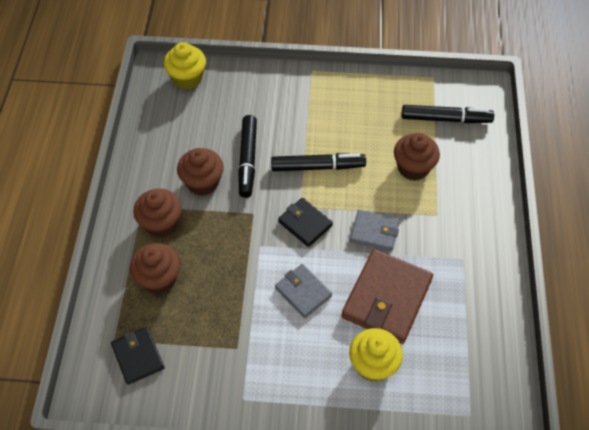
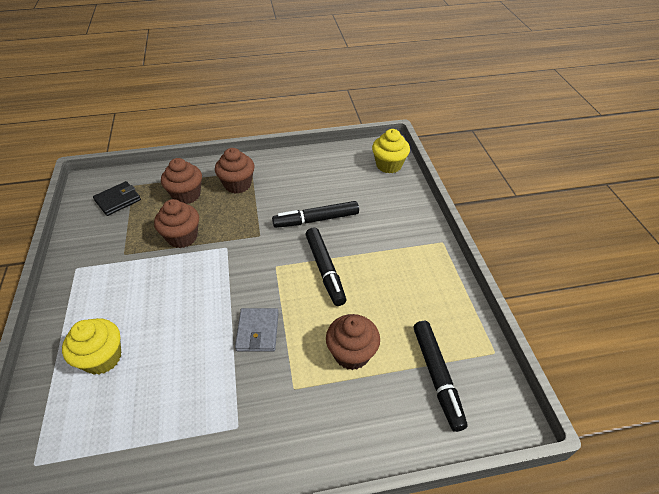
camera: 75 degrees right, 10 degrees down
brown cupcake [177,148,224,196] -> brown cupcake moved to [154,199,199,248]
grey wallet [275,264,332,318] -> none
black wallet [278,198,333,247] -> none
brown wallet [342,249,433,344] -> none

